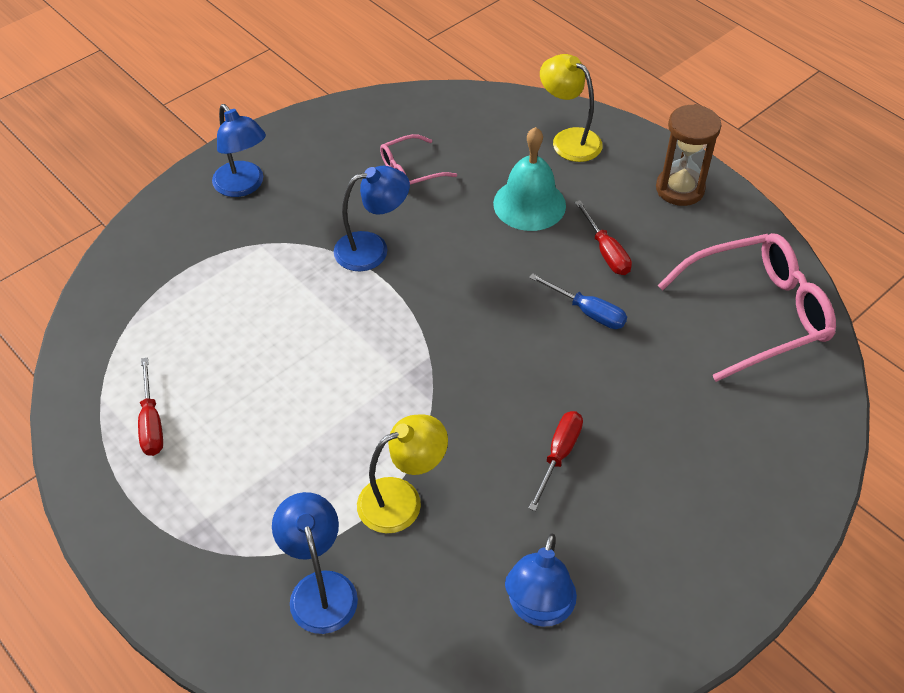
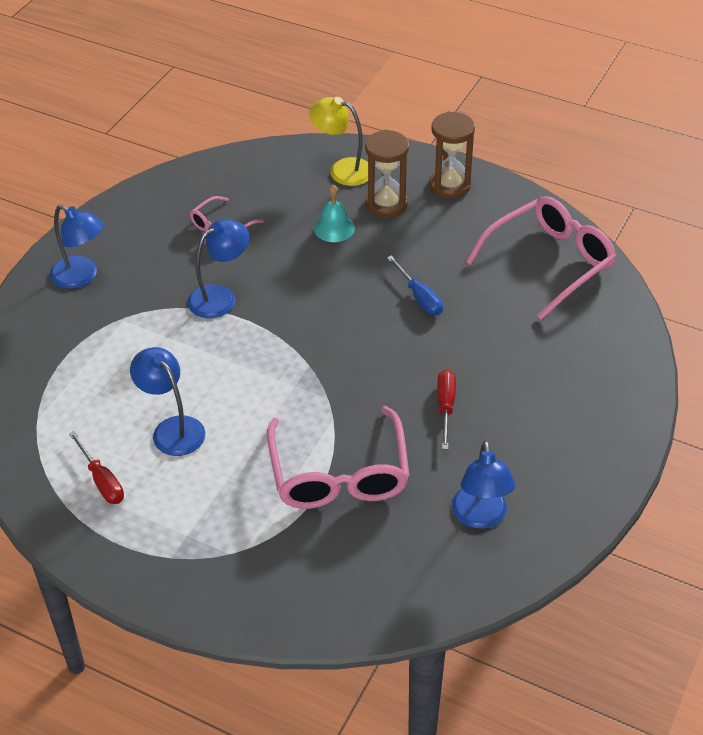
camera: 20 degrees left, 5 degrees down
blue lamp [272,492,358,634] -> blue lamp moved to [130,347,205,456]
yellow lamp [357,415,448,533] -> pink glasses [267,406,410,509]
turquoise bell [493,127,566,231] -> turquoise bell [314,184,355,242], size x0.65
blue screwdriver [529,273,627,329] -> blue screwdriver turned 45 degrees clockwise [387,256,443,315]
red screwdriver [575,200,632,275] -> none
none -> brown hourglass [365,130,409,218]

